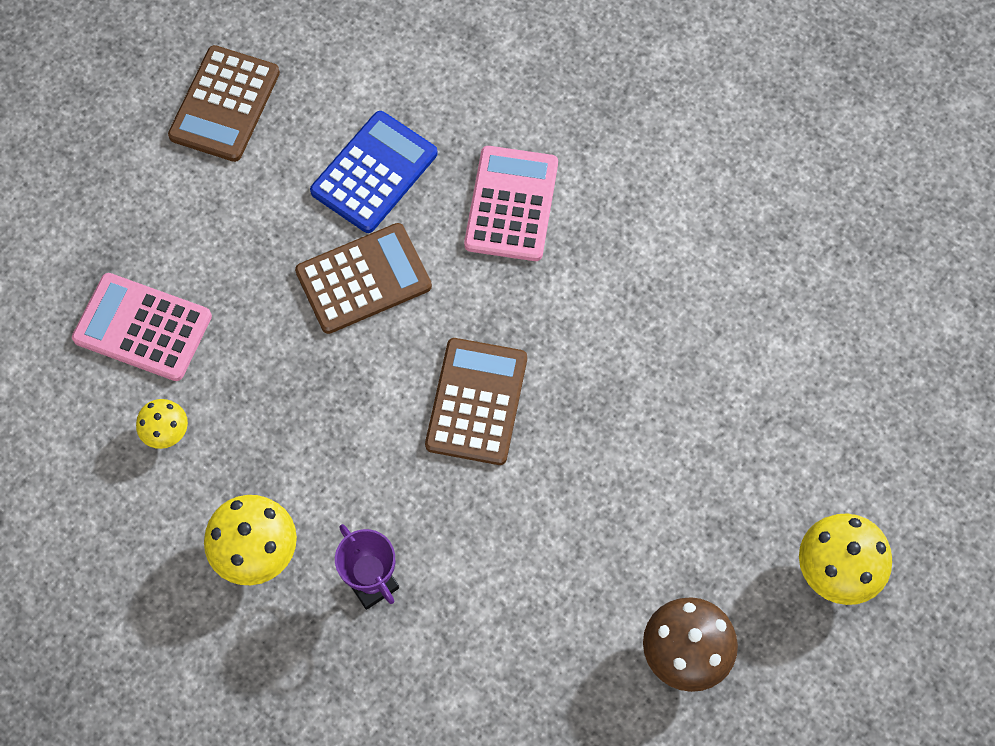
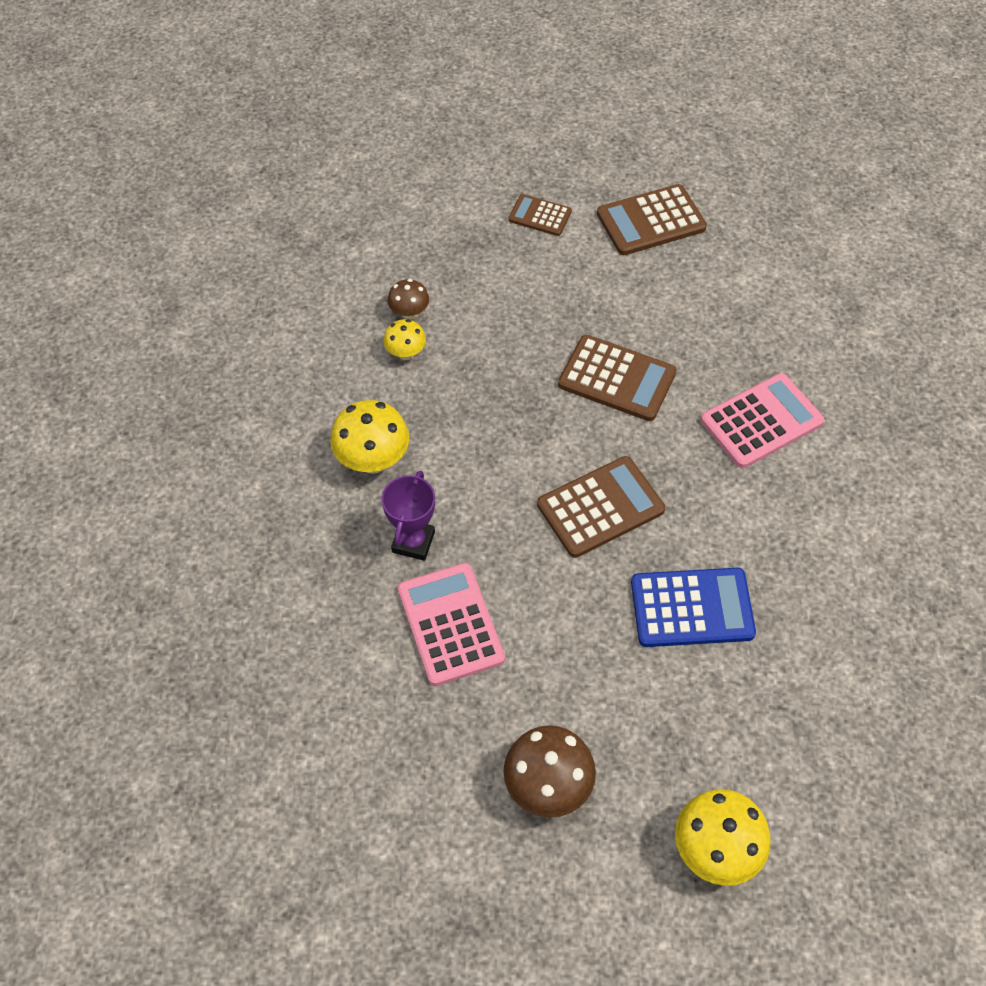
camera: 50 degrees right, 10 degrees down
pink calculator [72,273,212,381] -> pink calculator moved to [398,563,505,686]
blue calculator [310,111,437,233] -> blue calculator moved to [631,568,756,647]
none -> brown mushroom [387,279,429,320]
none -> brown calculator [508,194,572,236]

